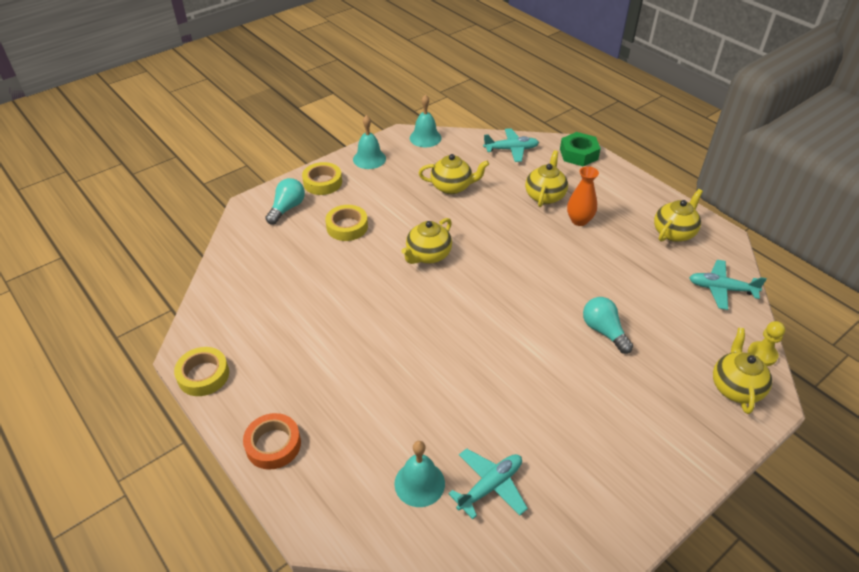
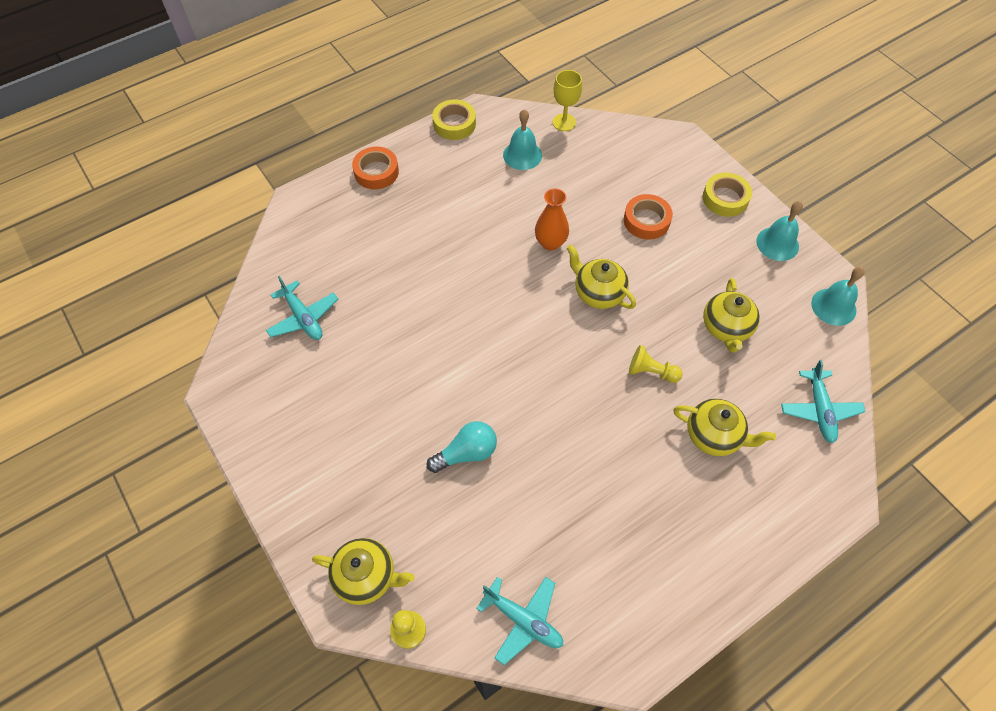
camera: 95 degrees right, 15 degrees up
turquoise light bulb [265,178,305,225] -> none
yellow tape [325,205,368,241] -> orange tape [624,194,673,240]
turquoise bell [394,441,445,507] -> turquoise bell moved to [503,109,542,170]
green nut [560,132,601,167] -> none
orange vase [567,166,599,226] -> orange vase moved to [535,188,569,251]
yellow teapot [654,189,703,242] -> none
turquoise plane [689,260,767,310] -> turquoise plane turned 105 degrees clockwise [476,577,564,665]
none -> yellow goblet [553,70,582,131]
none -> yellow pawn [629,345,683,383]

